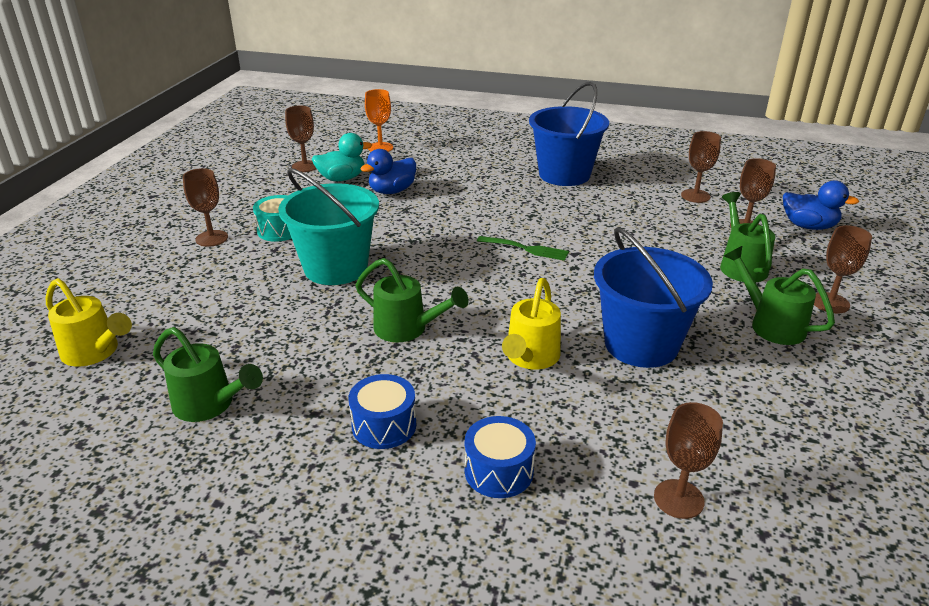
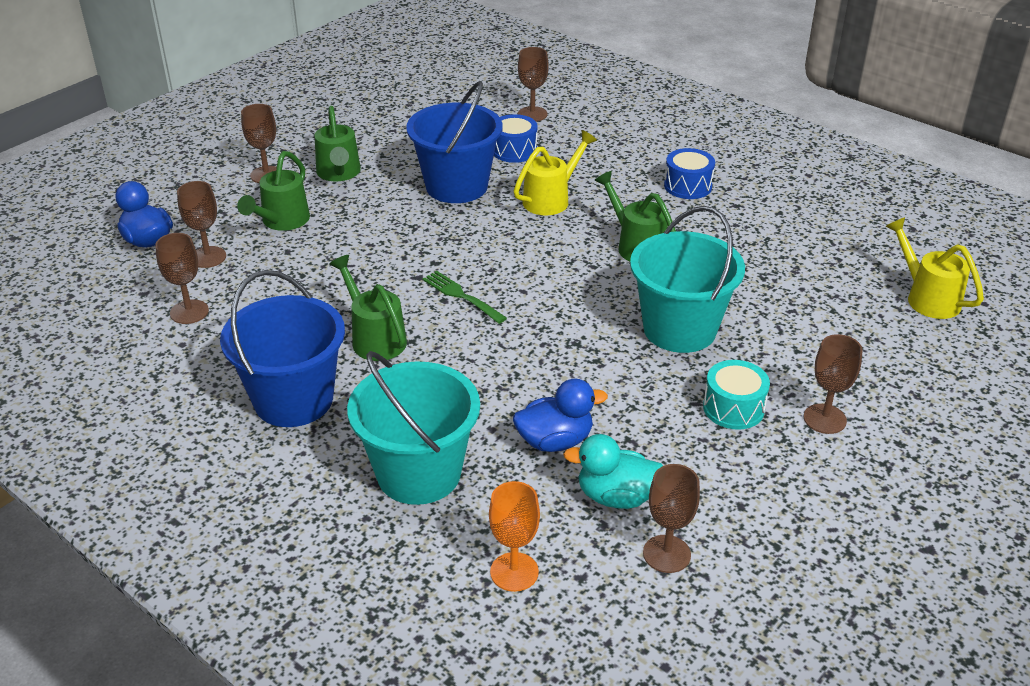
camera: 155 degrees left, 5 degrees up
green watering can [153,327,263,422] -> green watering can moved to [330,255,407,361]
blue drum [465,416,536,498] -> blue drum moved to [494,114,538,163]
none -> turquoise bucket [347,351,480,505]

